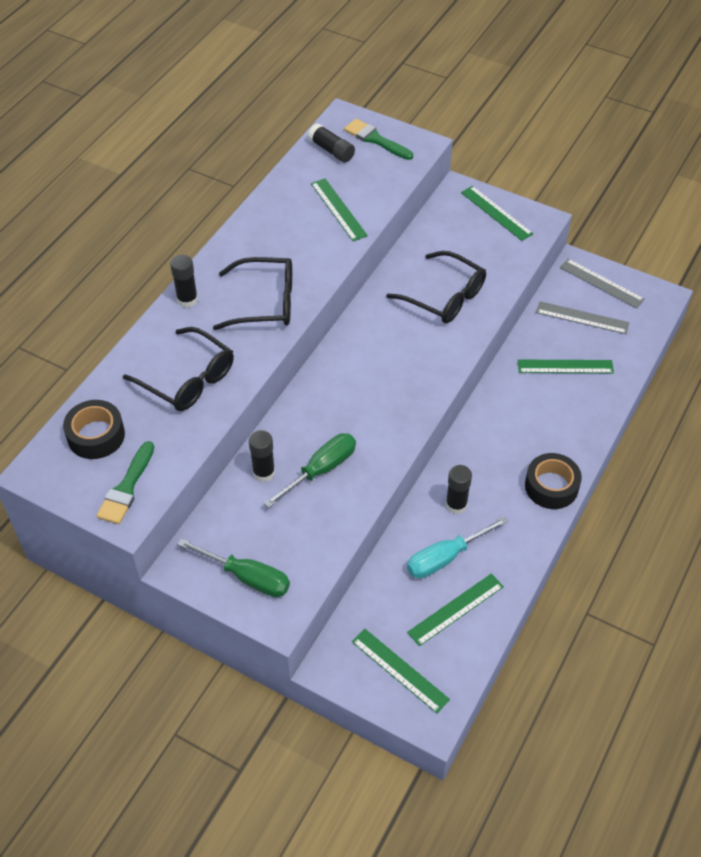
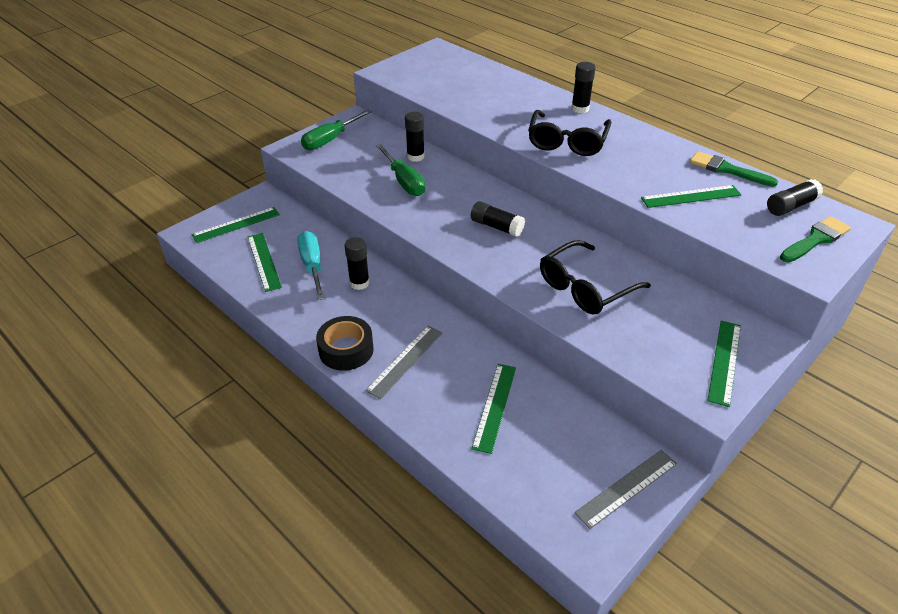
camera: 105 degrees right, 10 degrees down
black tape [63,400,125,459] -> none
green brush [96,441,154,524] -> green brush moved to [690,151,778,187]
black glasses [123,327,234,411] -> none
green ruler [461,186,533,241] -> green ruler turned 45 degrees counterclockwise [707,321,741,407]
grey ruler [536,301,629,334] -> grey ruler moved to [365,326,442,399]
none -> black glue stick [471,201,525,237]

